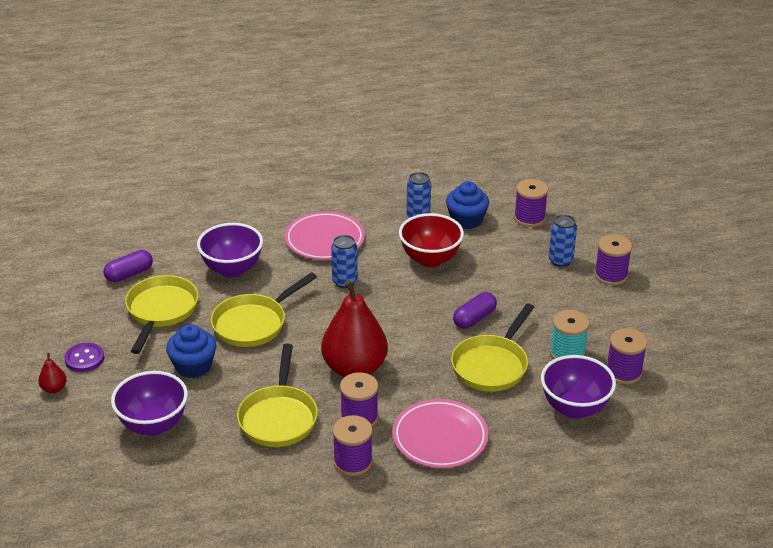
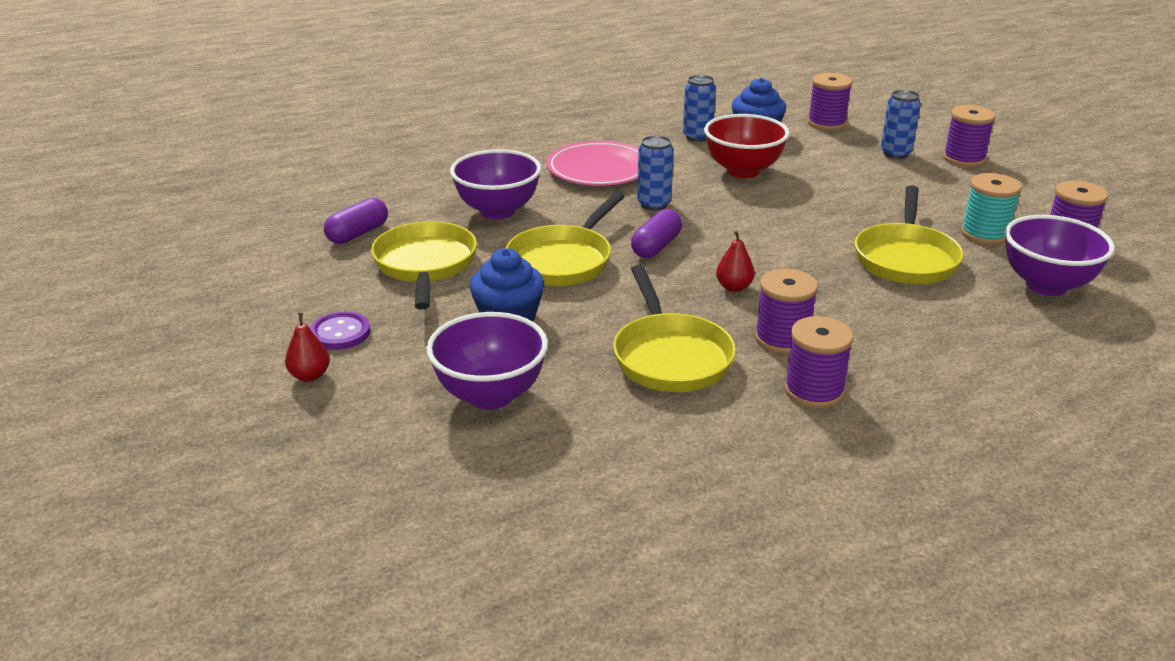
camera: 15 degrees left, 5 degrees down
red pear [321,280,388,377] -> red pear [716,230,755,292], size x0.41
pink plate [392,399,488,468] -> none
purple capsule [453,292,497,329] -> purple capsule moved to [631,209,682,258]

